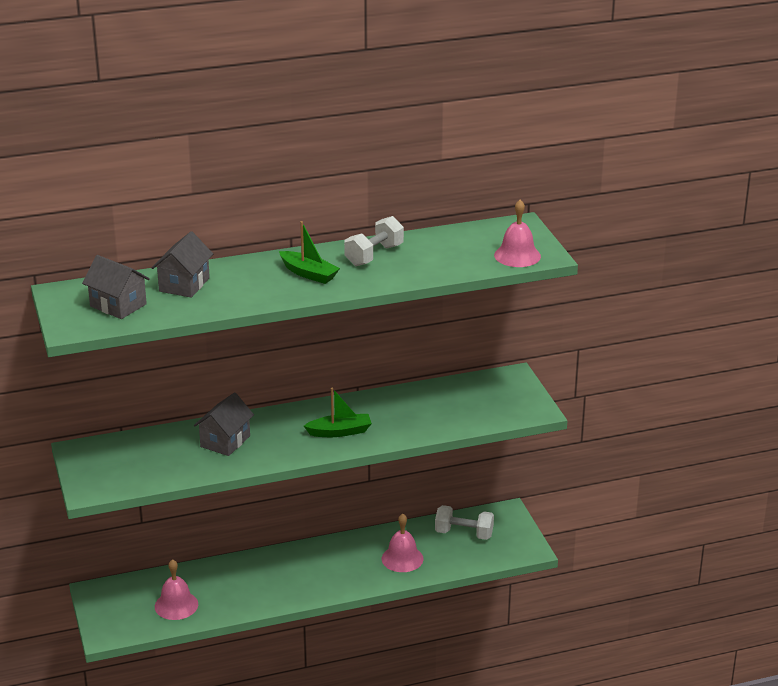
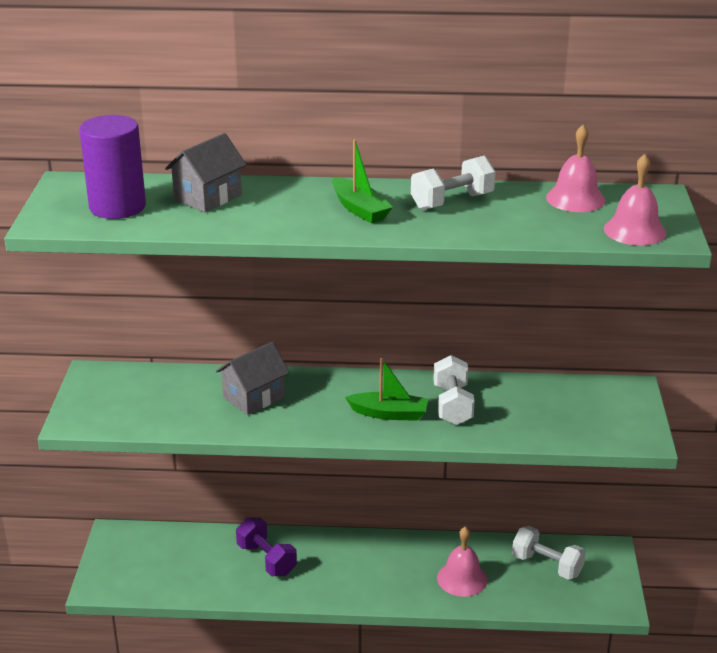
camera: 20 degrees right, 0 degrees up
grey house [82,255,150,319] -> purple cylinder [79,115,146,219]
pink bell [155,559,198,620] -> pink bell moved to [546,125,606,212]
none -> purple dumbbell [236,517,297,576]
none -> white dumbbell [433,355,475,425]

